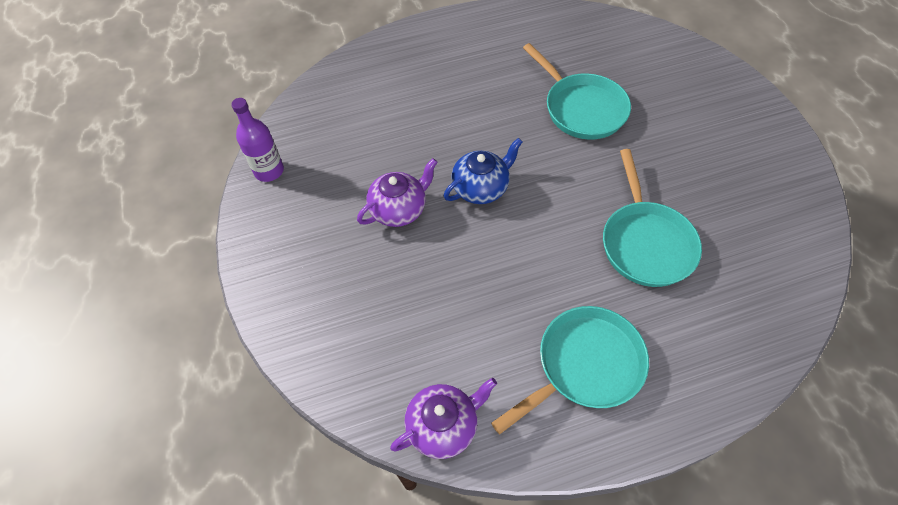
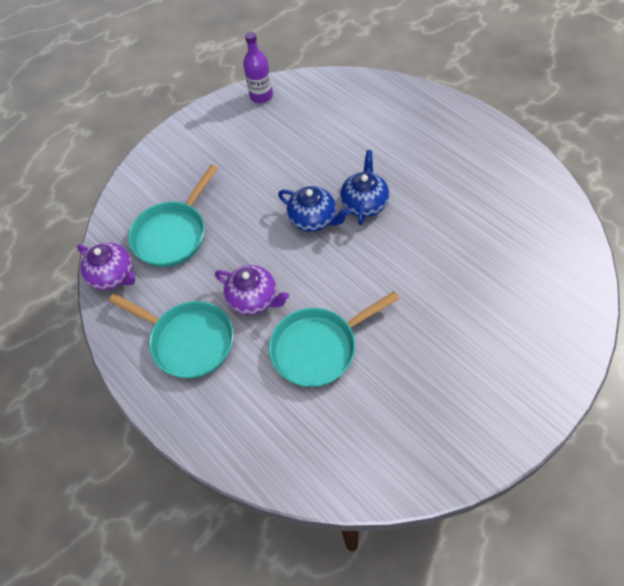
camera: 70 degrees right, 0 degrees up
purple teapot [357,158,438,227] -> purple teapot moved to [215,265,289,315]
turquoise pan [523,43,631,140] -> turquoise pan moved to [128,165,218,267]
none -> blue teapot [340,150,389,225]

